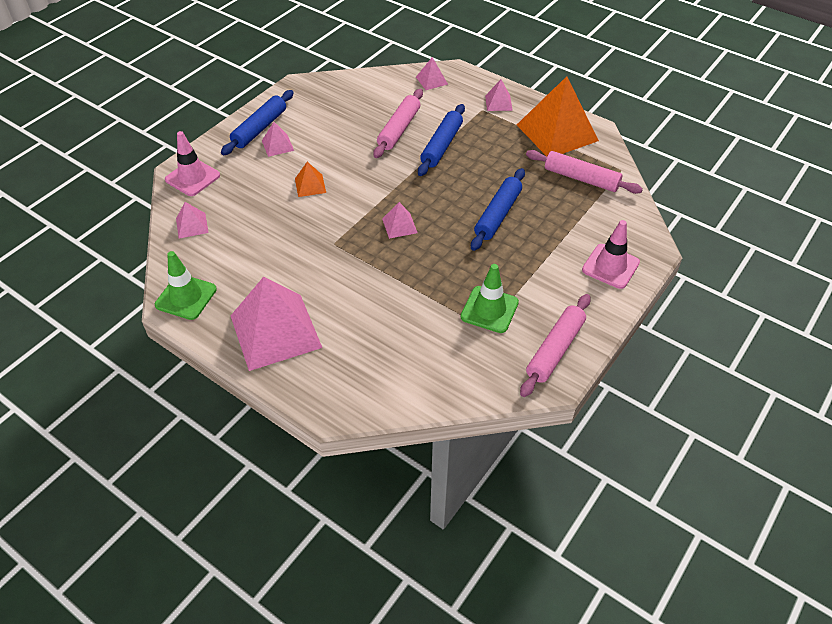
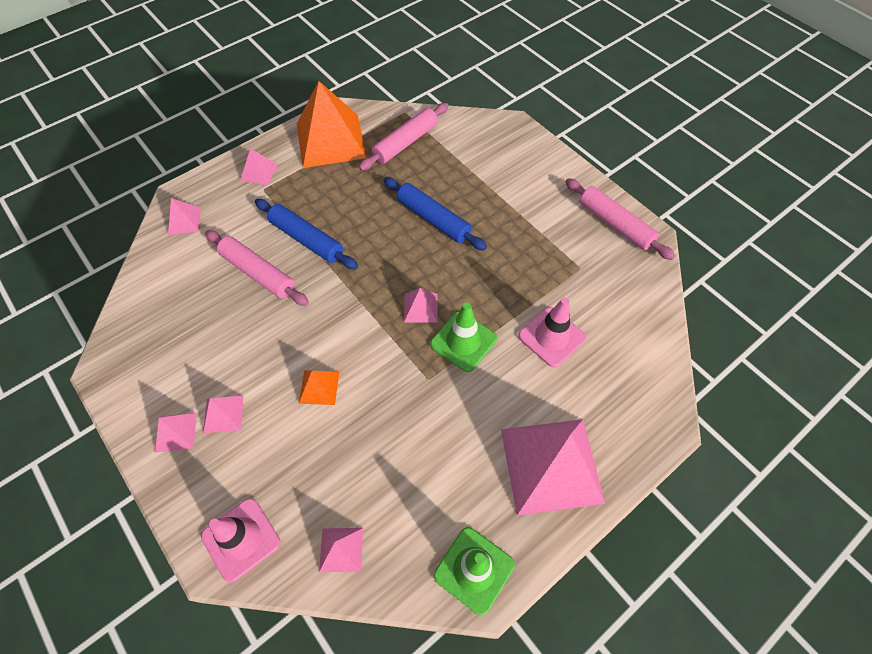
camera: 75 degrees left, 10 degrees up
blue rolling pin [221,90,294,155] -> pink pyramid [155,413,197,453]
green traffic cone [461,264,519,333] -> green traffic cone moved to [430,302,497,372]
pink traffic cone [582,220,640,289] -> pink traffic cone moved to [518,298,586,367]

